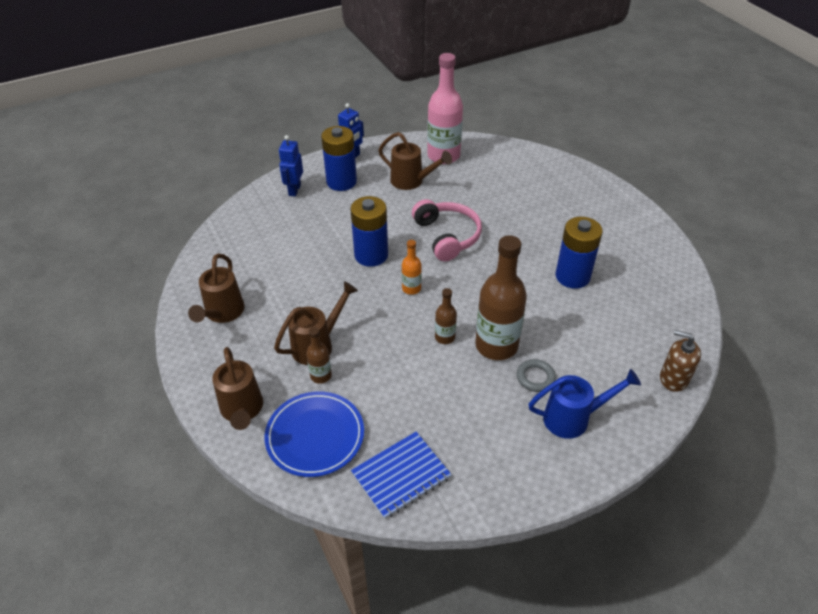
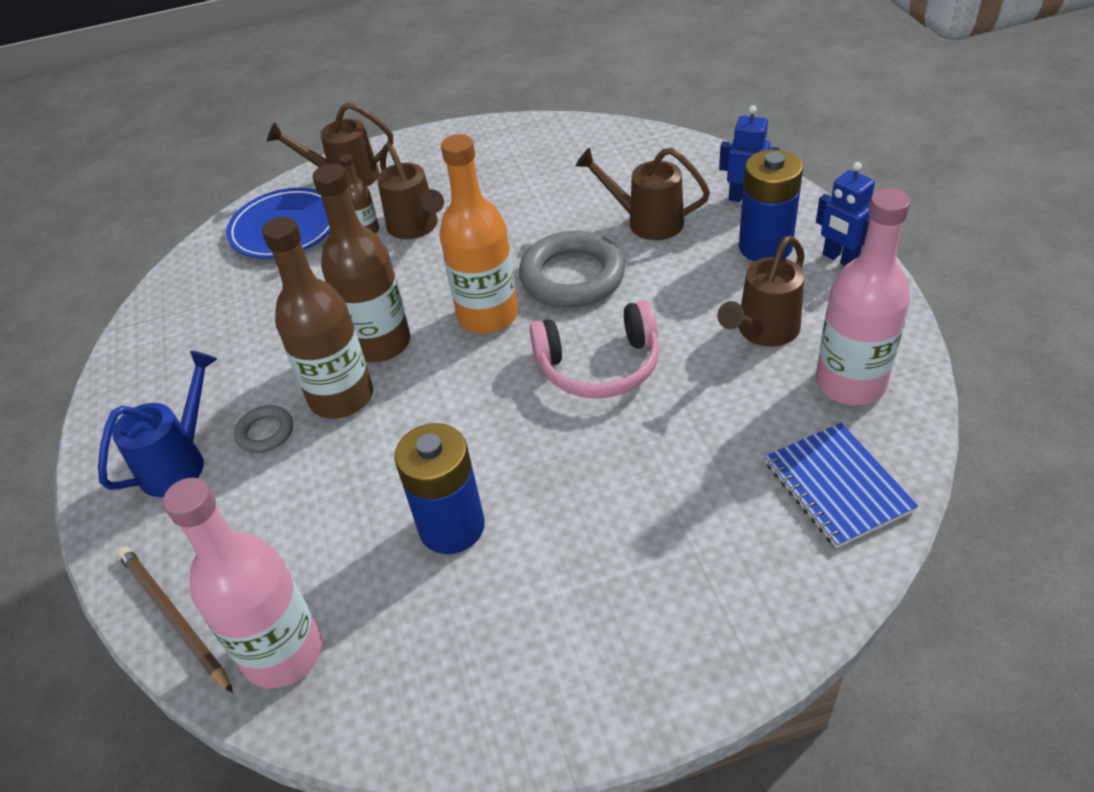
camera: 105 degrees right, 0 degrees up
brown watering can [188,253,245,323] -> brown watering can moved to [575,148,710,240]
blue battery [350,196,388,267] -> grey ring [519,230,625,308]
blue notebook [351,432,452,519] -> blue notebook moved to [765,423,918,548]
orange bottle [402,240,422,295] -> orange bottle [440,134,518,334], size x2.07
brown bottle [435,288,457,344] -> brown bottle [312,164,411,362], size x2.07
blue watering can [528,369,641,439] -> blue watering can turned 150 degrees counterclockwise [98,351,217,497]
brown soap dispenser [660,330,701,392] -> brown pencil [117,546,233,693]
none -> pink bottle [163,478,322,688]

